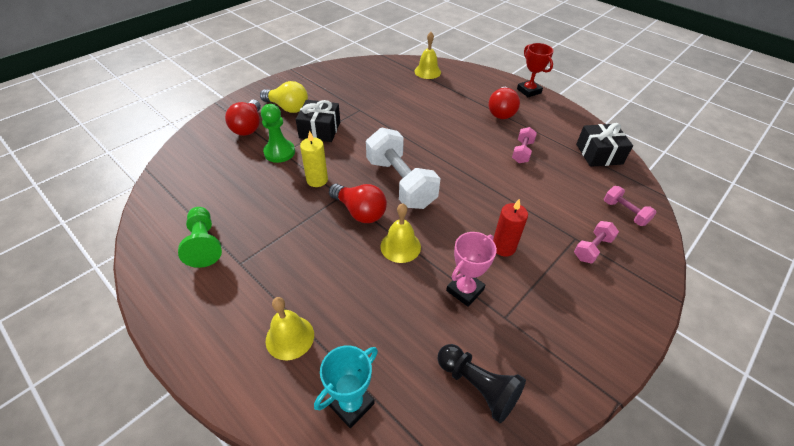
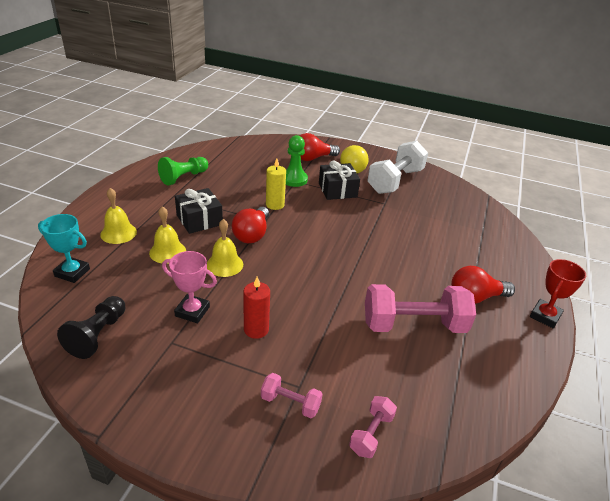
camera: 65 degrees right, 10 degrees down
white dumbbell [366,128,441,209] -> white dumbbell moved to [367,141,428,194]
yellow bell [415,32,441,79] -> yellow bell moved to [149,206,186,264]
pink dumbbell [512,127,537,163] -> pink dumbbell [365,284,476,333], size x2.05
black gift [576,123,633,167] -> black gift moved to [175,188,223,234]

